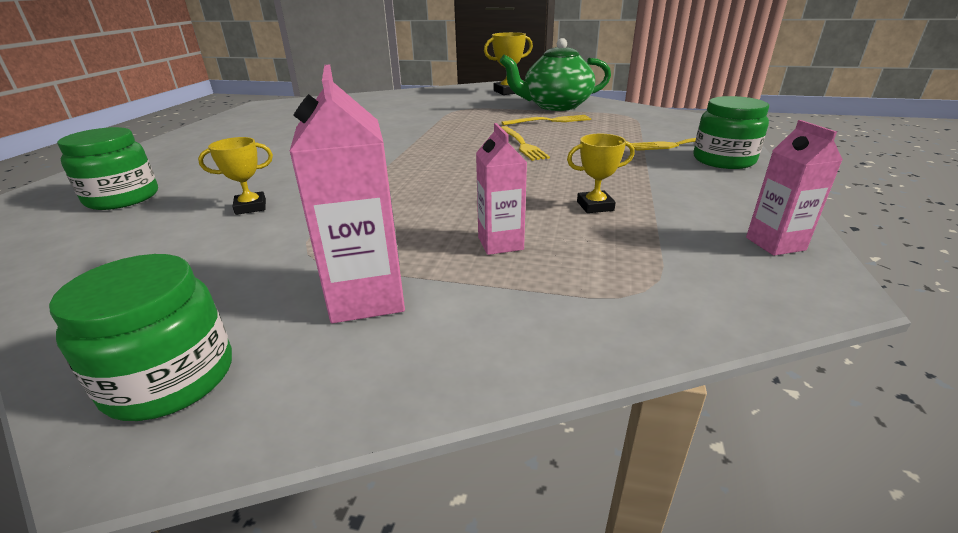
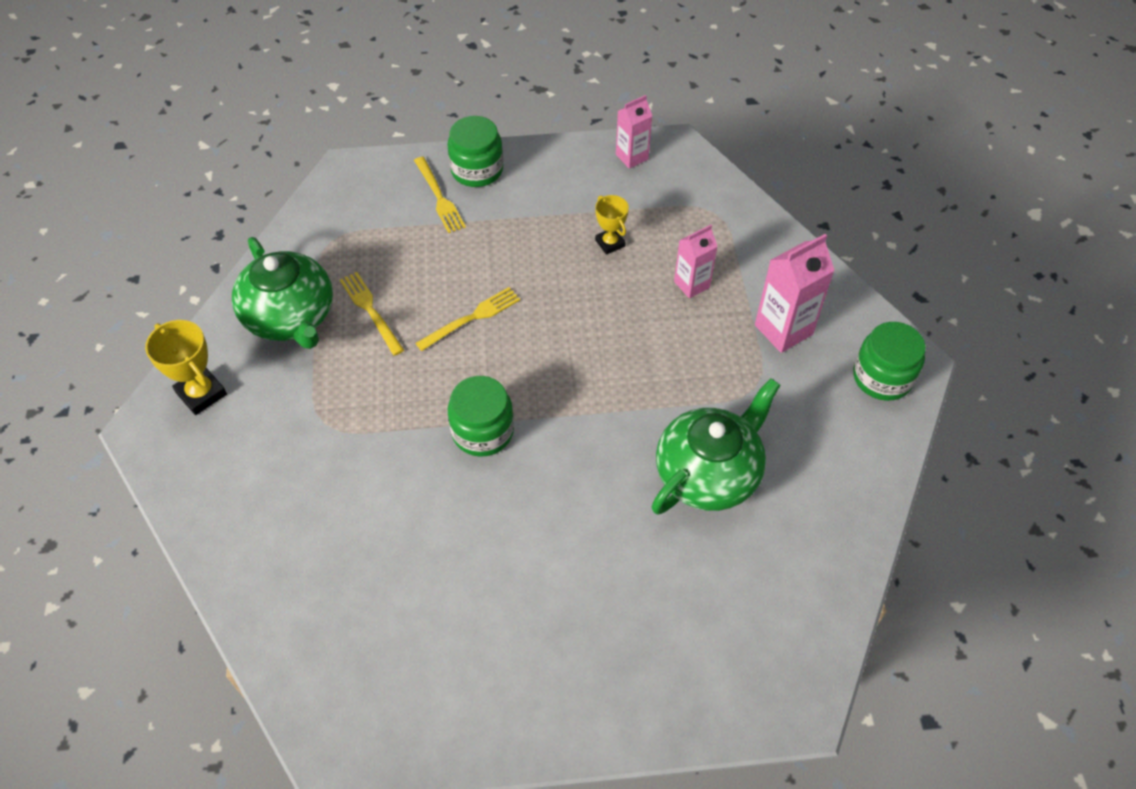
camera: 110 degrees left, 25 degrees up
green jar [57,127,158,210] -> green jar moved to [448,376,514,457]
yellow trophy [198,137,273,215] -> green teapot [651,378,780,514]

